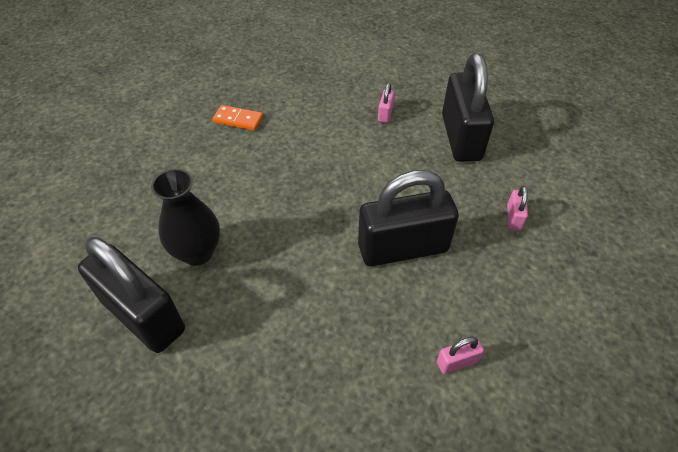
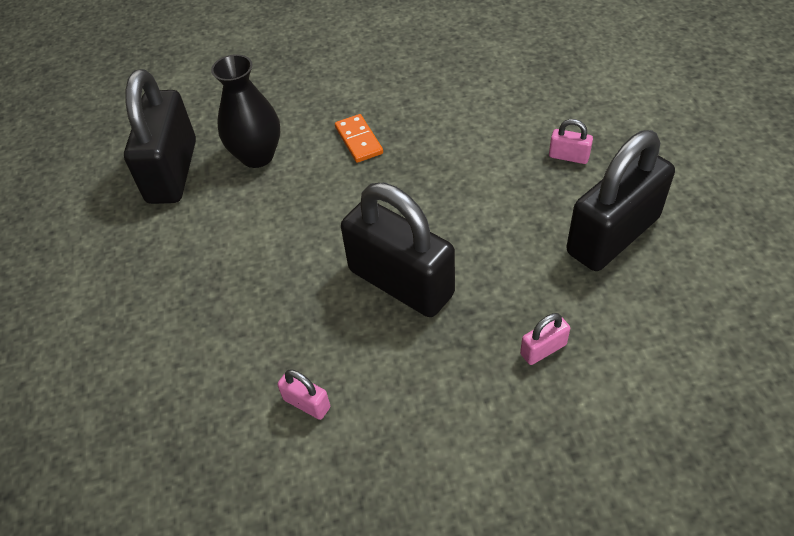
camera: 55 degrees right, 0 degrees up
orange domino [212,105,263,131] -> orange domino moved to [335,114,383,163]
pink padlock [378,83,395,123] -> pink padlock turned 45 degrees clockwise [549,119,593,164]

